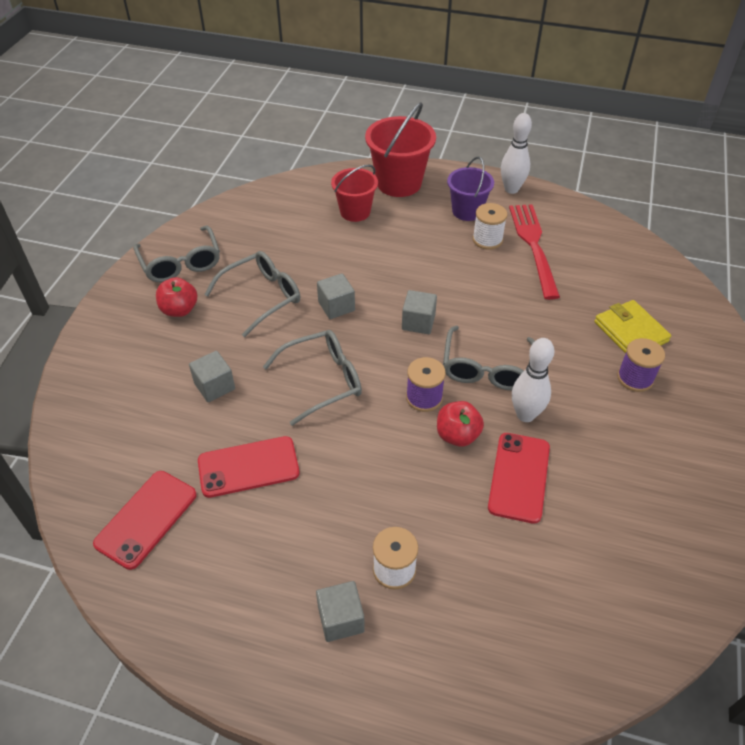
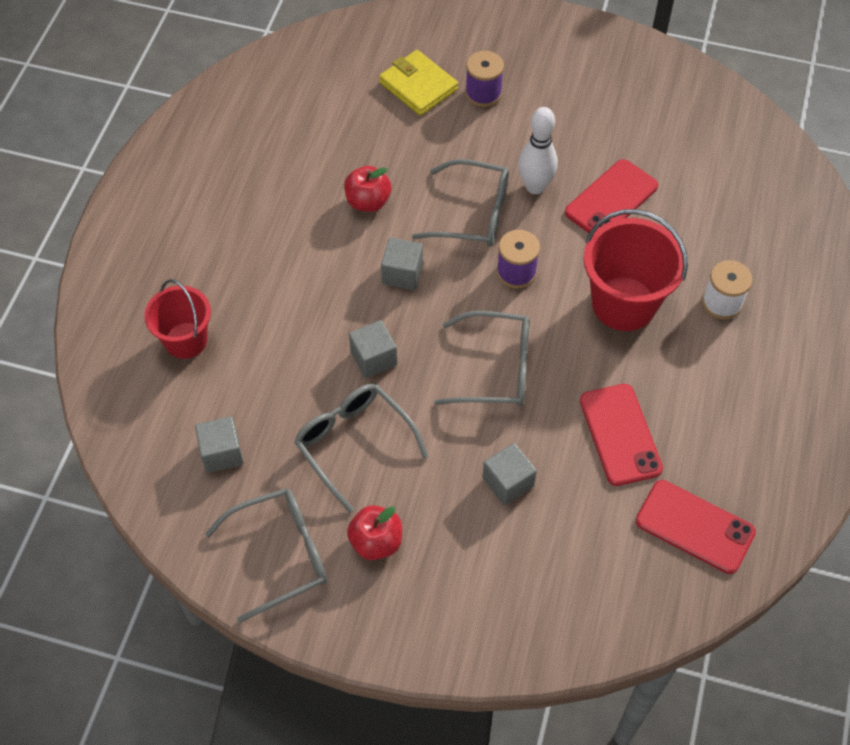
camera: 90 degrees left, 10 degrees up
grey glasses [263,330,362,426] -> grey glasses turned 120 degrees clockwise [434,311,529,406]
grey cube [316,581,365,642] -> grey cube moved to [195,416,243,473]
red bucket [365,102,436,197] -> red bucket moved to [583,209,688,331]
red apple [437,401,484,447] -> red apple moved to [344,166,391,212]
purple bucket [447,156,494,221] -> none
white spool [473,203,507,250] -> none
red phone [488,433,550,524] -> red phone turned 60 degrees counterclockwise [565,159,658,233]
white bowling pin [501,113,532,194] -> none
red fork [509,204,560,300] -> none
yellow wallet [594,300,671,353] -> yellow wallet turned 75 degrees clockwise [379,50,458,116]

